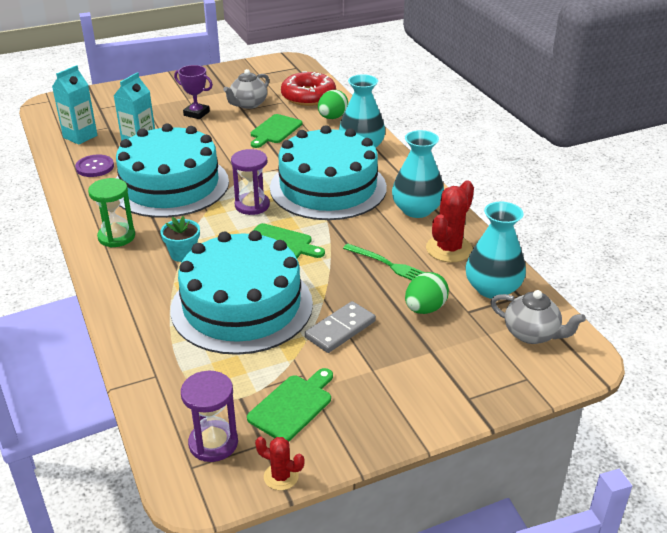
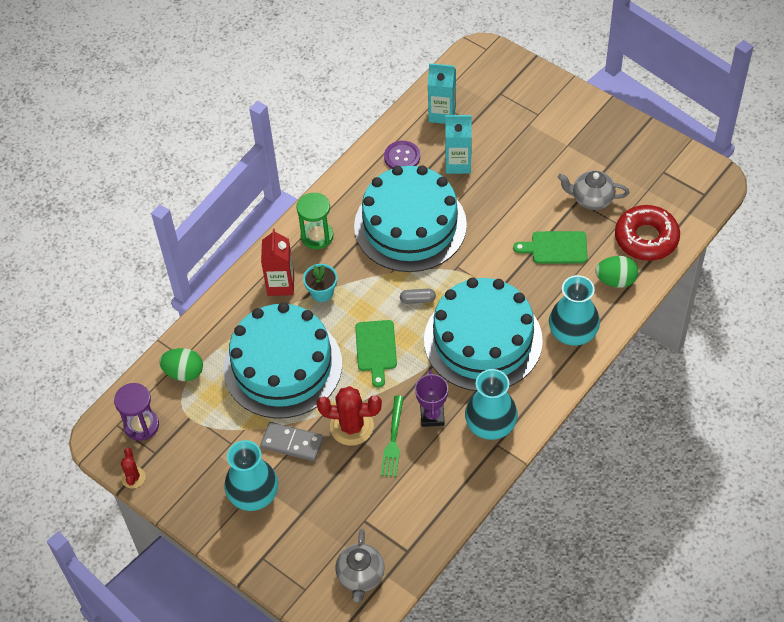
camera: 65 degrees right, 20 degrees up
purple trophy [174,65,213,119] -> purple trophy moved to [415,370,448,427]
purple hourglass [231,149,270,215] -> grey capsule [400,289,436,304]
green cutting board [247,368,333,442] -> none
green egg [405,272,449,314] -> green egg moved to [159,348,203,381]
red cactus [426,181,474,262] -> red cactus moved to [317,386,382,446]
turquoise vase [465,202,526,299] -> turquoise vase moved to [224,440,278,511]
none -> red carton [261,228,294,296]

